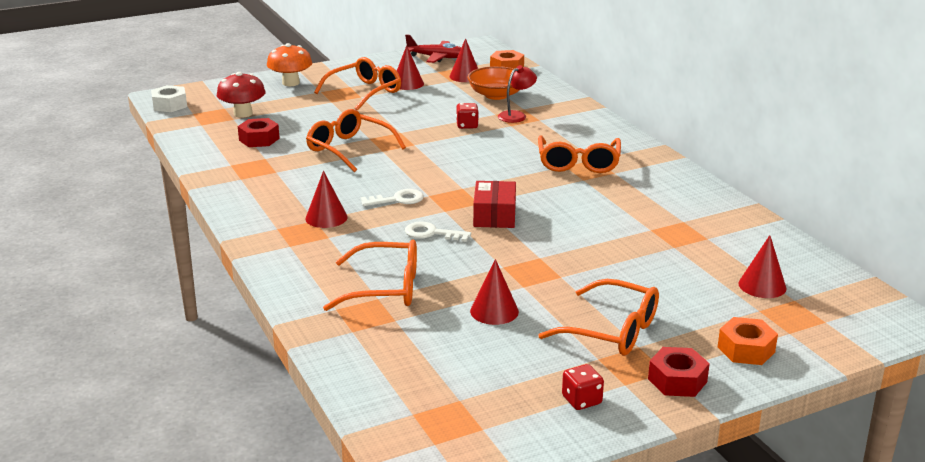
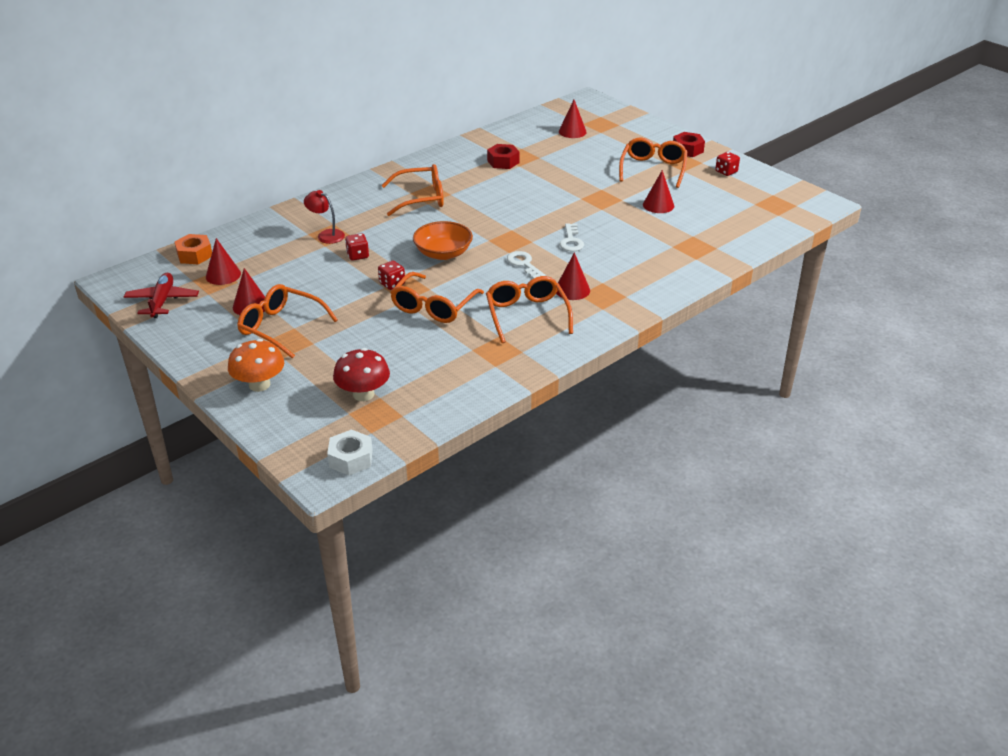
camera: 105 degrees left, 10 degrees up
red nut [238,118,280,147] -> red nut moved to [487,144,520,169]
orange glasses [323,240,417,311] -> orange glasses moved to [486,276,573,343]
orange bowl [467,66,520,100] -> orange bowl moved to [413,221,473,260]
red box [473,181,516,228] -> none
orange nut [718,317,778,365] -> none
none -> red dice [378,261,405,290]

